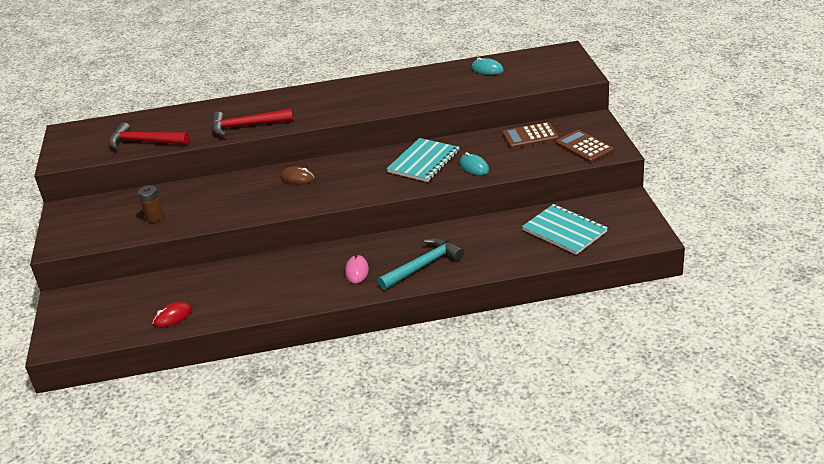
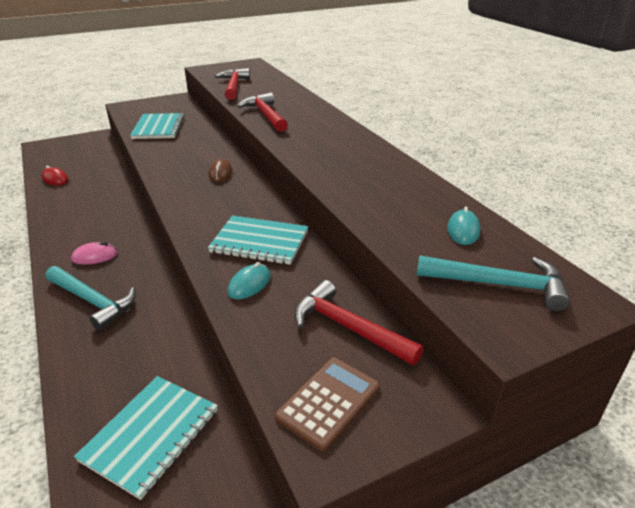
camera: 70 degrees right, 0 degrees up
brown battery [138,185,164,222] -> turquoise notebook [130,113,185,139]
brown calculator [502,122,559,148] -> red hammer [294,280,423,365]
none -> turquoise hammer [417,255,570,311]

